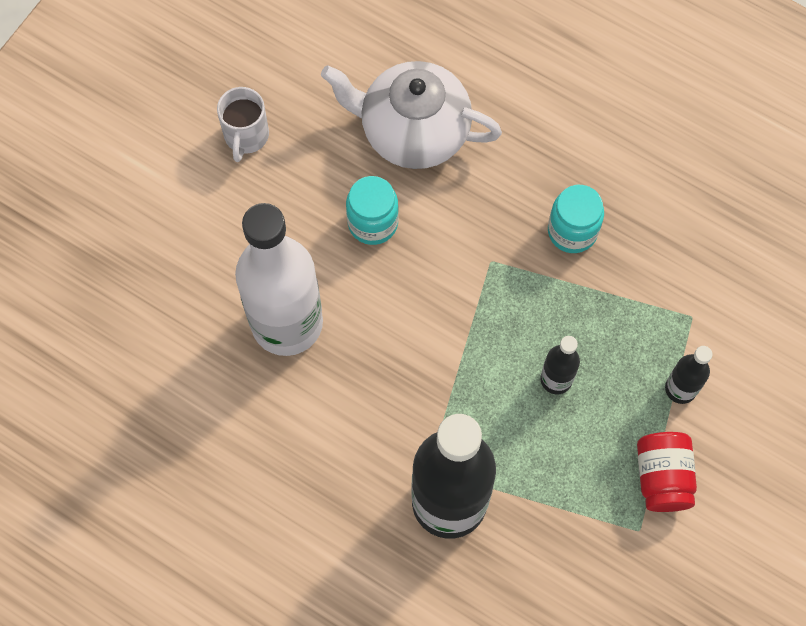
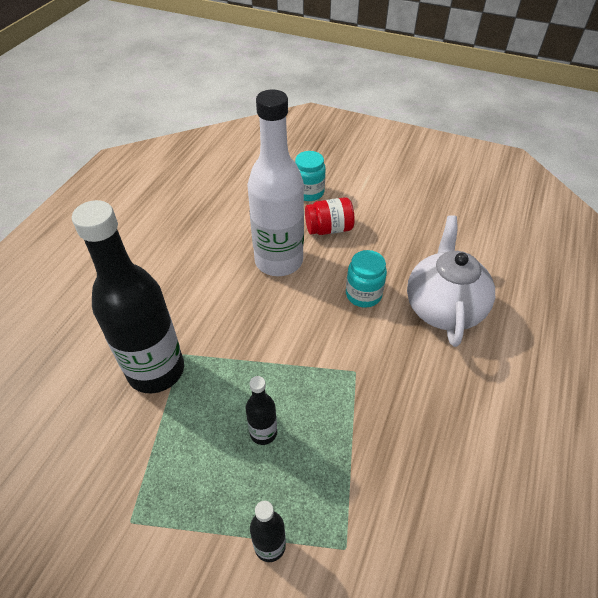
camera: 80 degrees right, 20 degrees down
white mug [217,87,269,162] -> none
turquoise jar [548,185,604,253] -> turquoise jar moved to [295,151,326,201]
red jar [637,432,697,512] -> red jar moved to [305,197,355,235]

